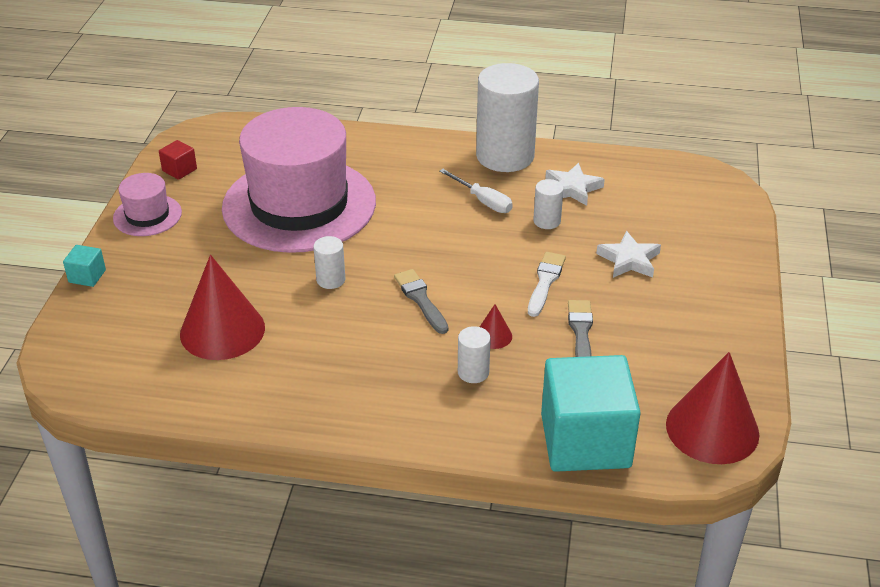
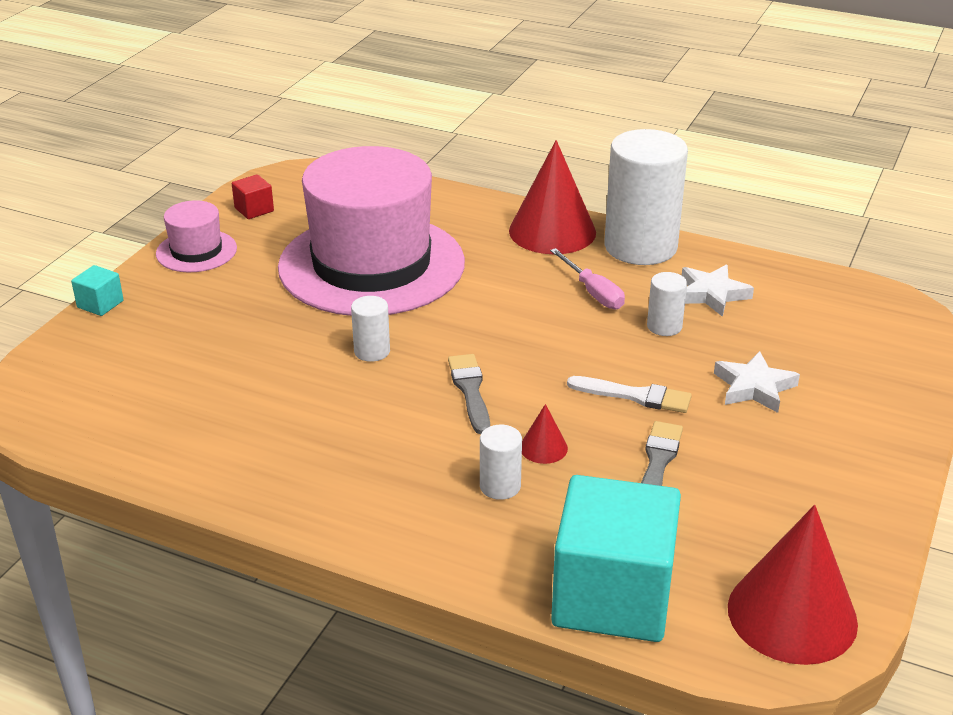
camera: 15 degrees right, 5 degrees down
red cone [180,255,265,360] -> red cone moved to [509,140,596,254]
white screwdriver [439,169,513,213] -> pink screwdriver [550,248,625,309]
white brush [528,252,566,317] -> white brush turned 75 degrees clockwise [567,376,692,413]

